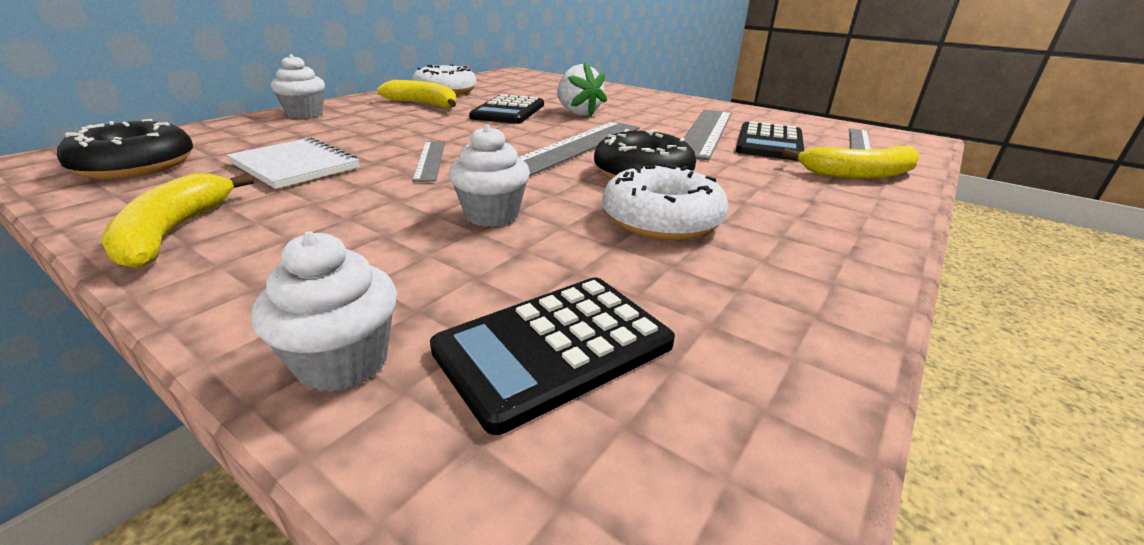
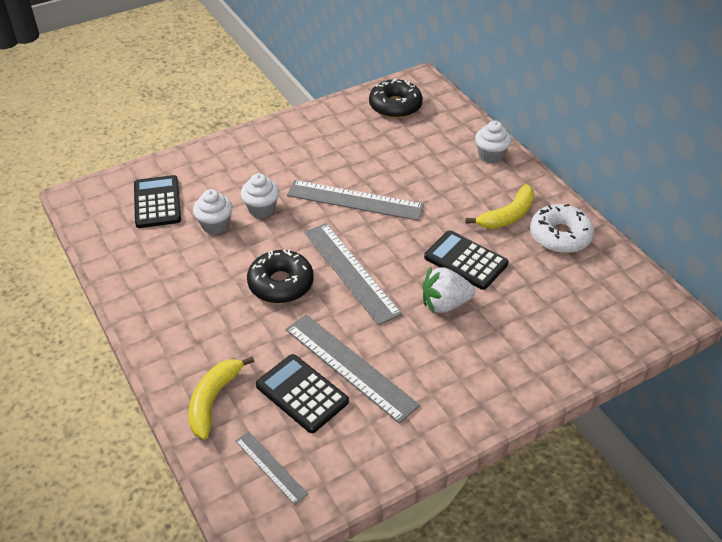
camera: 115 degrees right, 15 degrees up
yellow banana [101,173,254,268] -> none
white notebook [227,137,359,189] -> none
white cupcake [252,231,397,392] -> white cupcake moved to [193,189,233,234]
grey ruler [412,141,445,182] -> grey ruler [287,180,424,221], size x1.85
white donut [602,163,729,240] -> none

